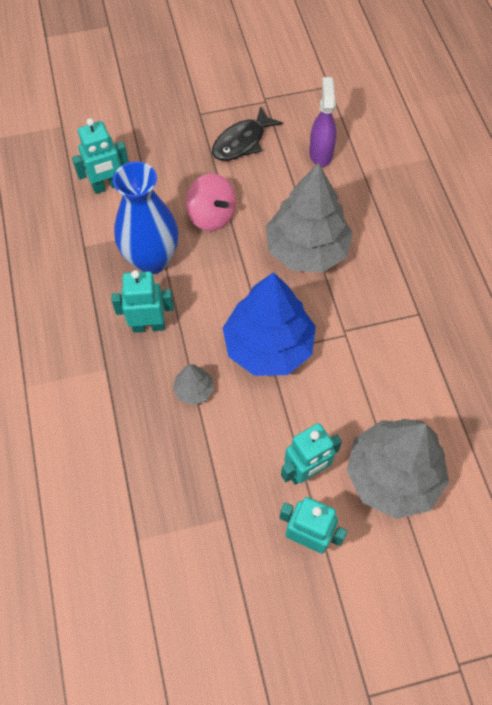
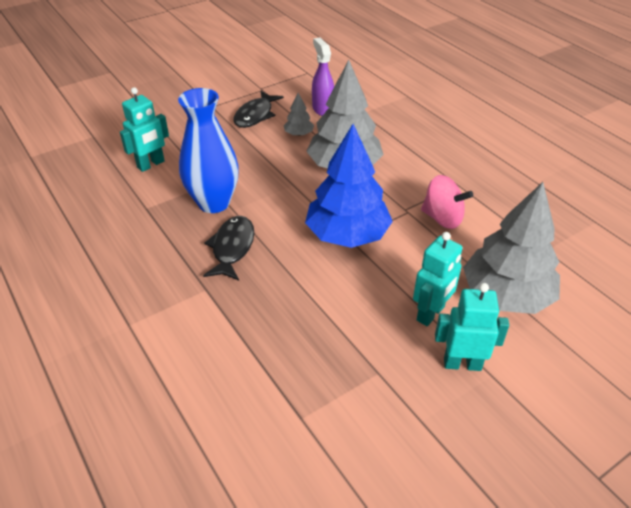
camera: 20 degrees left, 20 degrees down
turquoise robot [111,270,174,333] -> black fish [203,216,254,281]
grey tree [173,364,214,405] -> grey tree moved to [284,93,314,136]
pink spinning top [186,174,236,231] -> pink spinning top moved to [421,175,473,229]

